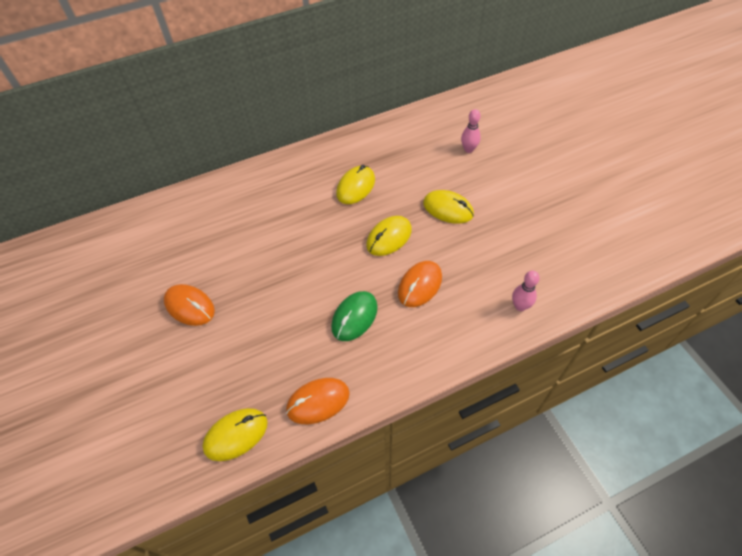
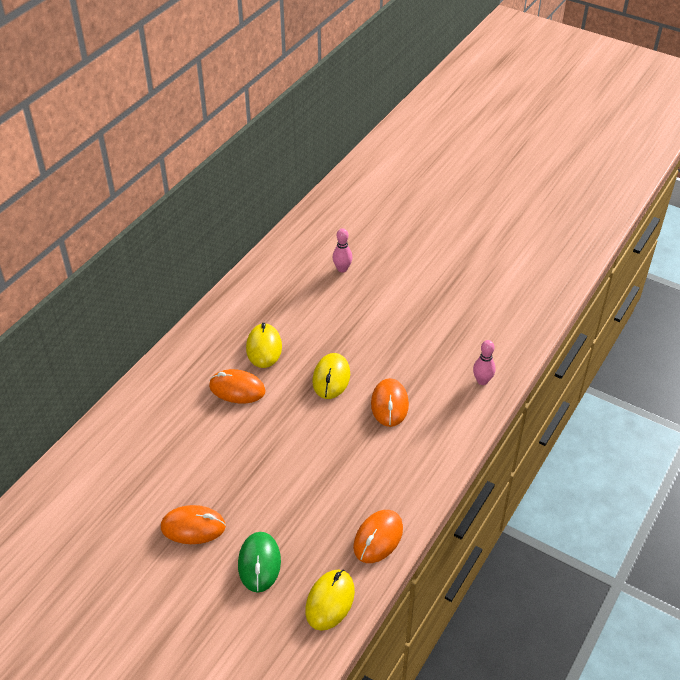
camera: 35 degrees left, 10 degrees down
green mouse [331,291,378,341] -> green mouse moved to [238,532,281,592]
yellow mouse [423,190,474,224] -> none
none -> orange mouse [209,369,266,403]

